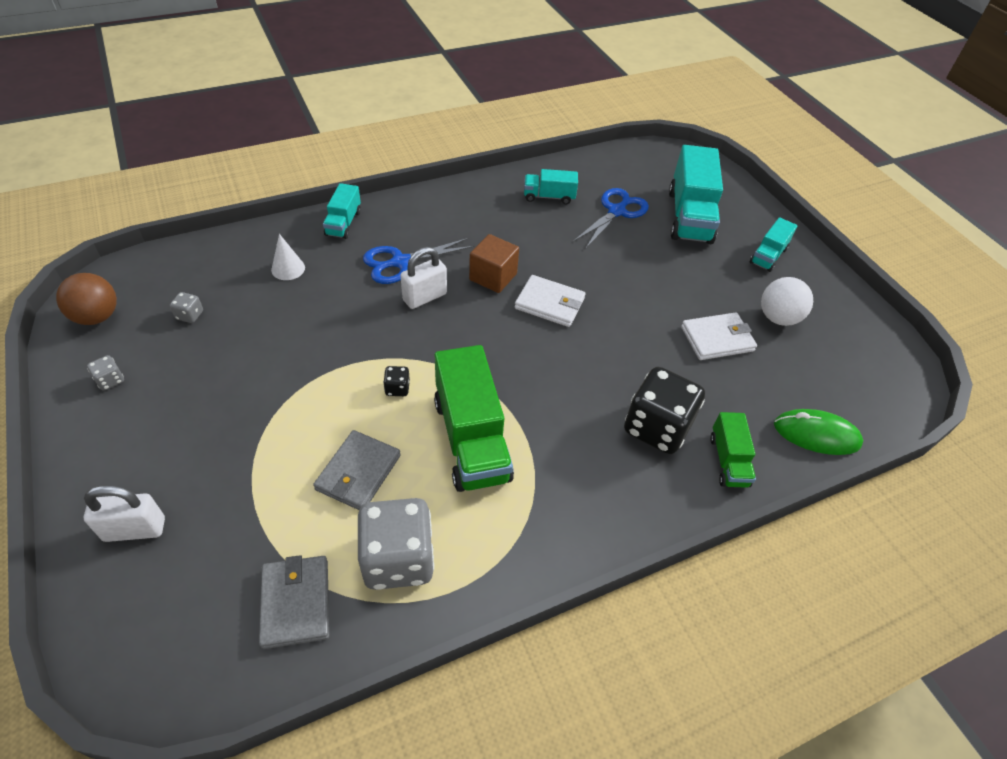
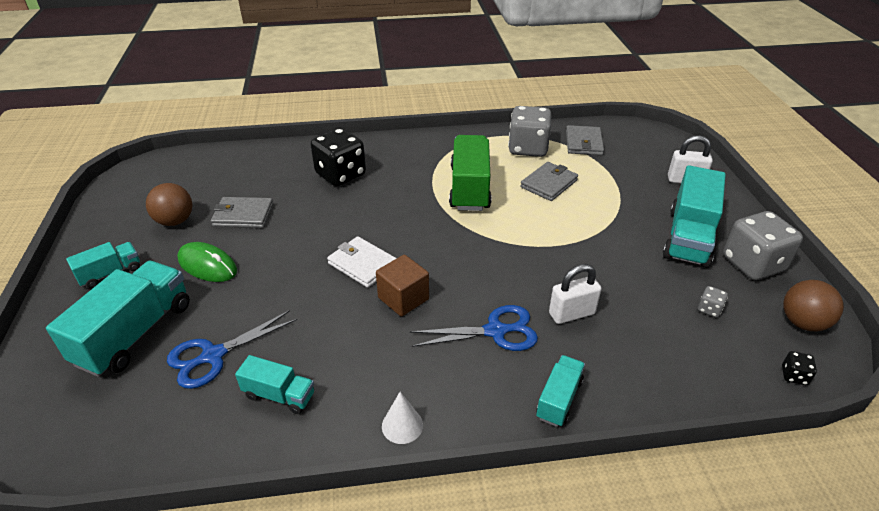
camera: 160 degrees left, 10 degrees down
grey dice [87,355,124,391] -> grey dice [723,211,803,280], size x2.43
white cone [271,234,305,280] -> white cone moved to [382,392,423,444]
black dice [383,366,410,396] -> black dice moved to [782,351,817,385]
white padlock [400,247,447,309] -> white padlock moved to [549,264,601,324]
white wallet [681,312,757,360] -> grey wallet [211,197,273,228]
green truck [710,412,756,488] -> none
white ball [761,277,813,326] -> brown ball [146,183,193,226]
green mouse [774,409,863,455] -> green mouse moved to [177,242,237,282]
none -> turquoise truck [663,165,726,268]

